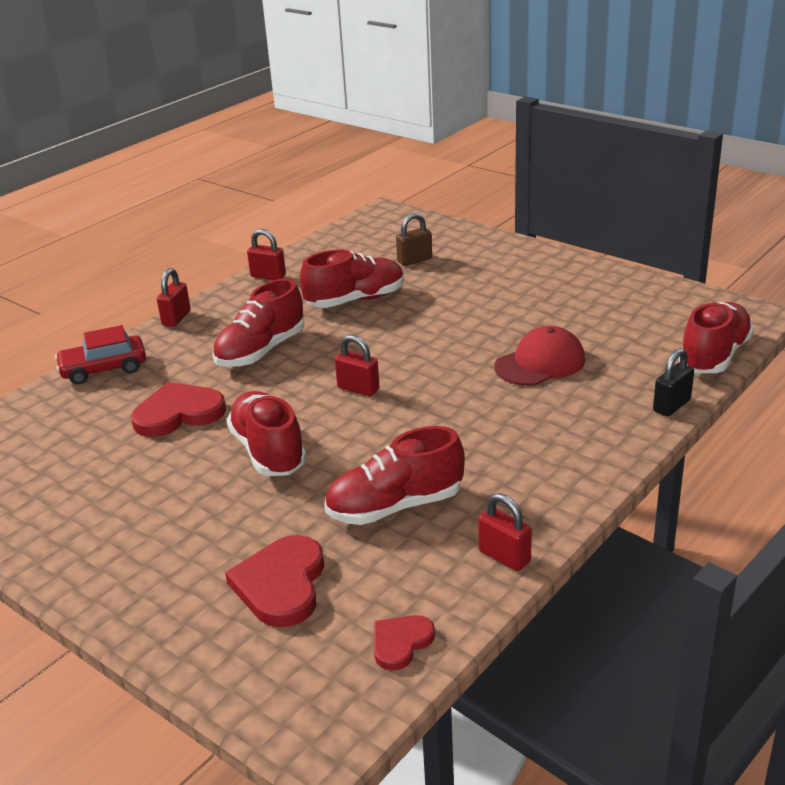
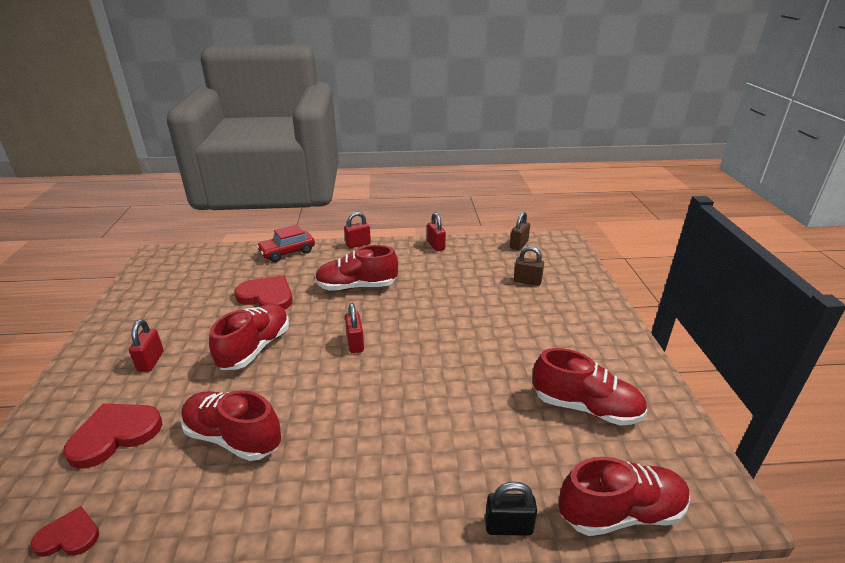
camera: 45 degrees right, 0 degrees up
red car [55,325,146,384] -> red car turned 60 degrees counterclockwise [256,224,315,262]
red shoe [300,250,404,308] -> red shoe moved to [533,348,647,426]
red padlock [478,493,532,571] -> red padlock moved to [129,319,164,372]
red cap [495,326,585,386] -> none
none -> brown padlock [510,212,530,250]

